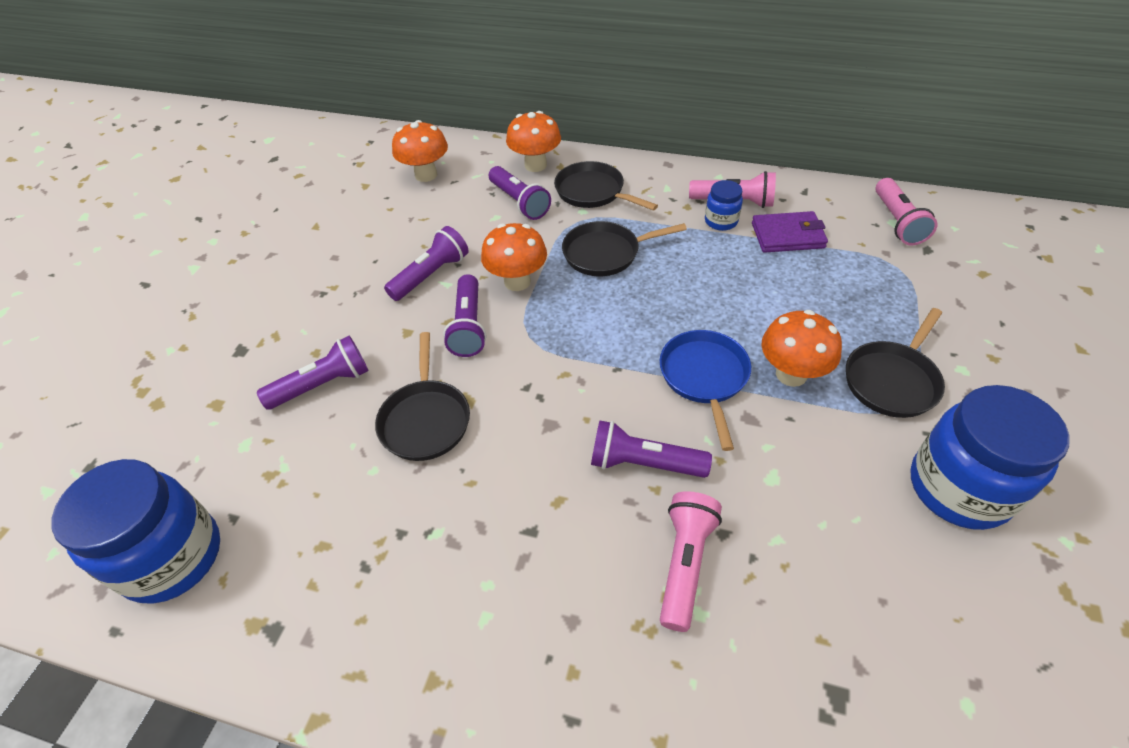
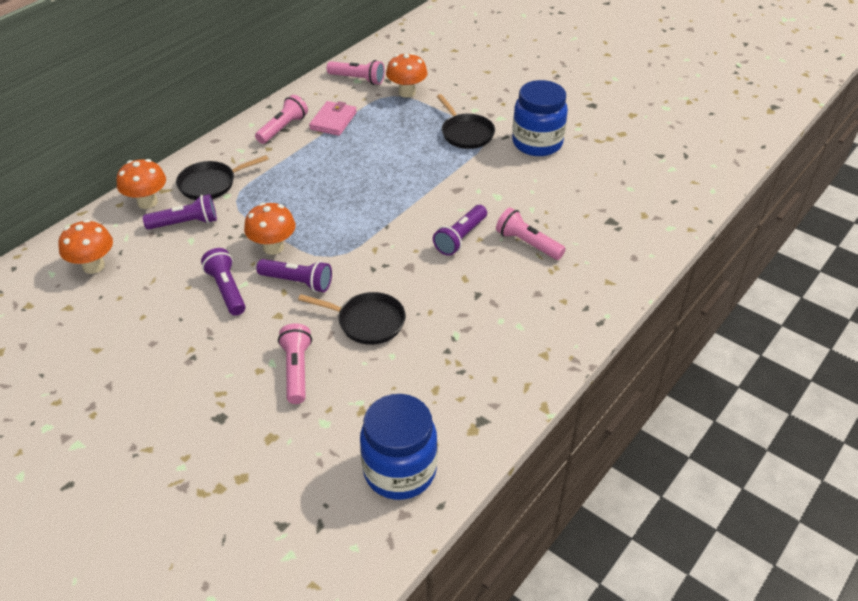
camera: 70 degrees left, 5 degrees down
purple flashlight [257,335,369,410] -> pink flashlight [278,323,312,404]
black pan [562,221,687,276] -> none
blue pan [660,330,751,451] -> none
blue jar [705,180,743,231] -> none
purple wallet [752,211,828,253] -> pink wallet [309,101,357,136]
orange mushroom [761,310,842,387] -> orange mushroom moved to [386,53,427,98]

